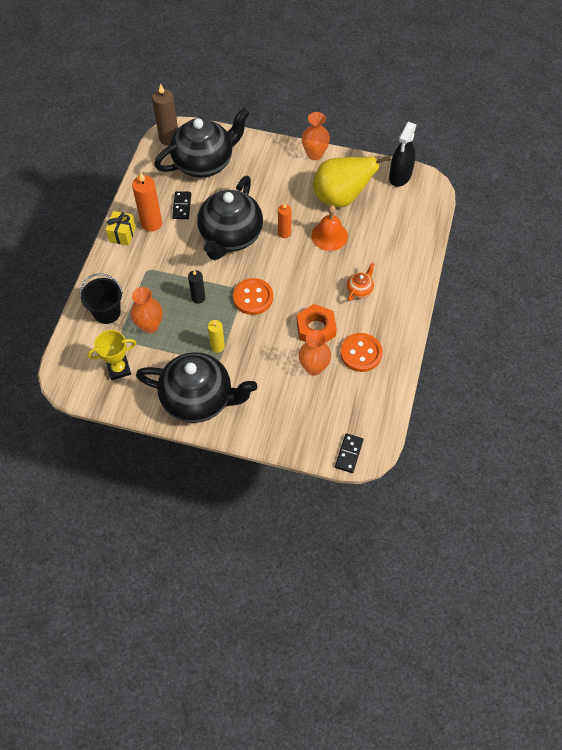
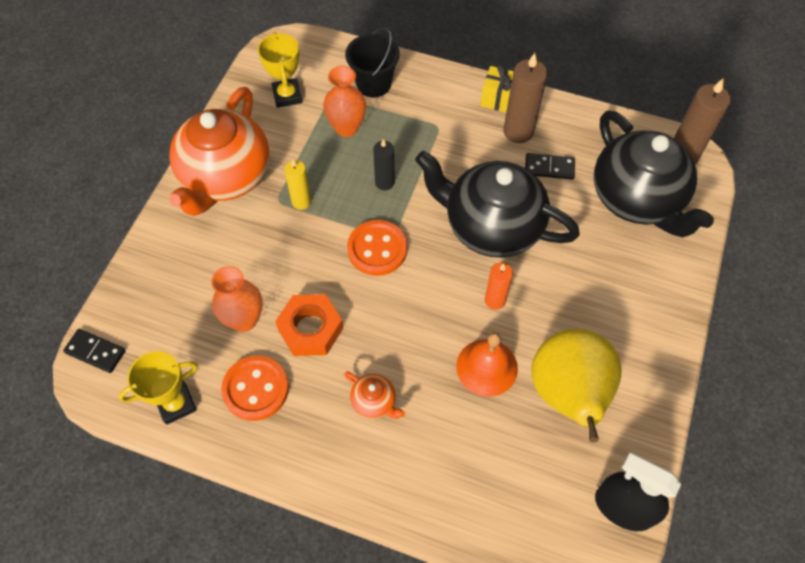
camera: 95 degrees right, 0 degrees up
orange candle [132,172,162,232] -> brown candle [503,53,548,143]
black teapot [136,352,257,423] -> orange teapot [169,87,270,216]
orange vase [302,112,330,160] -> none
none -> yellow trophy [119,351,198,425]

